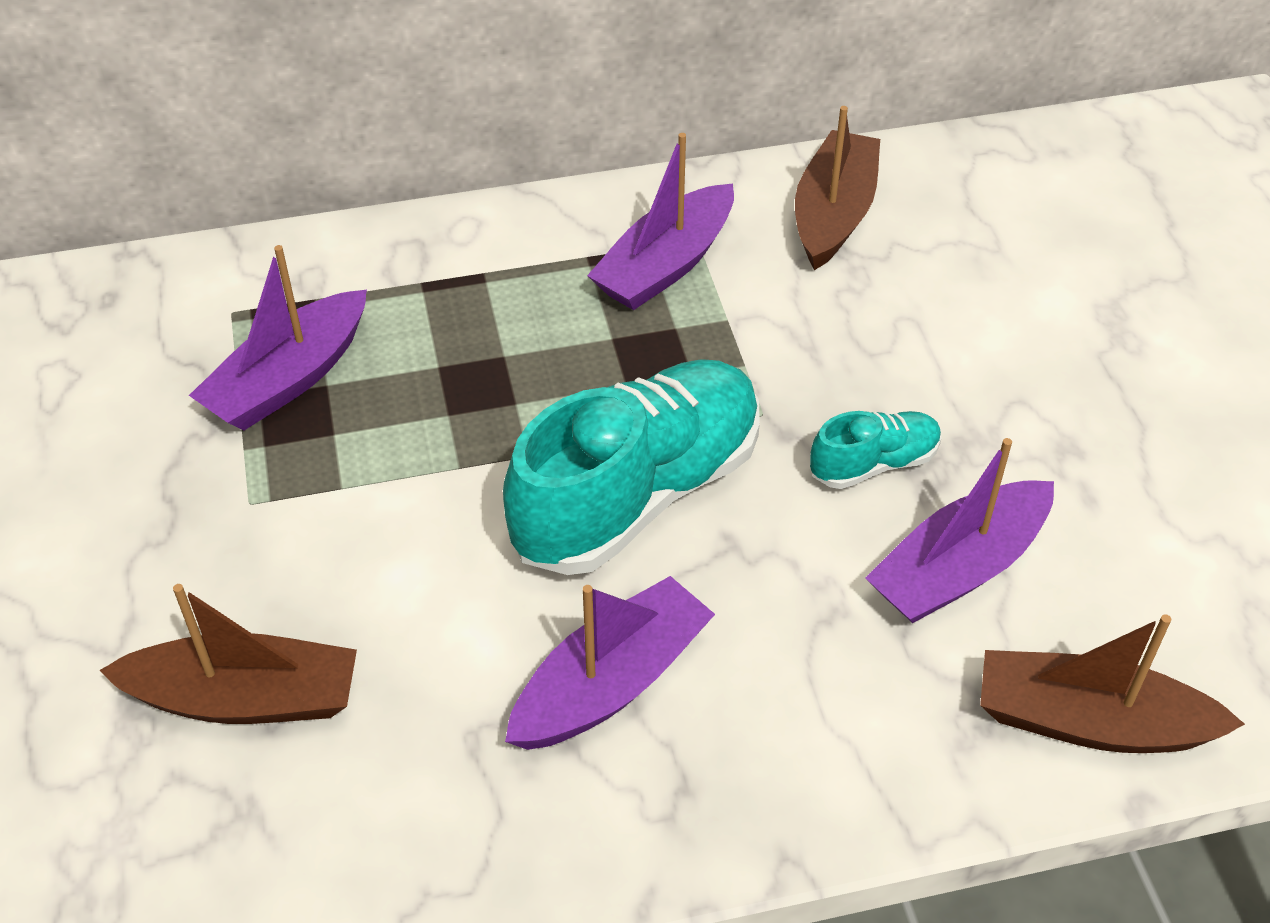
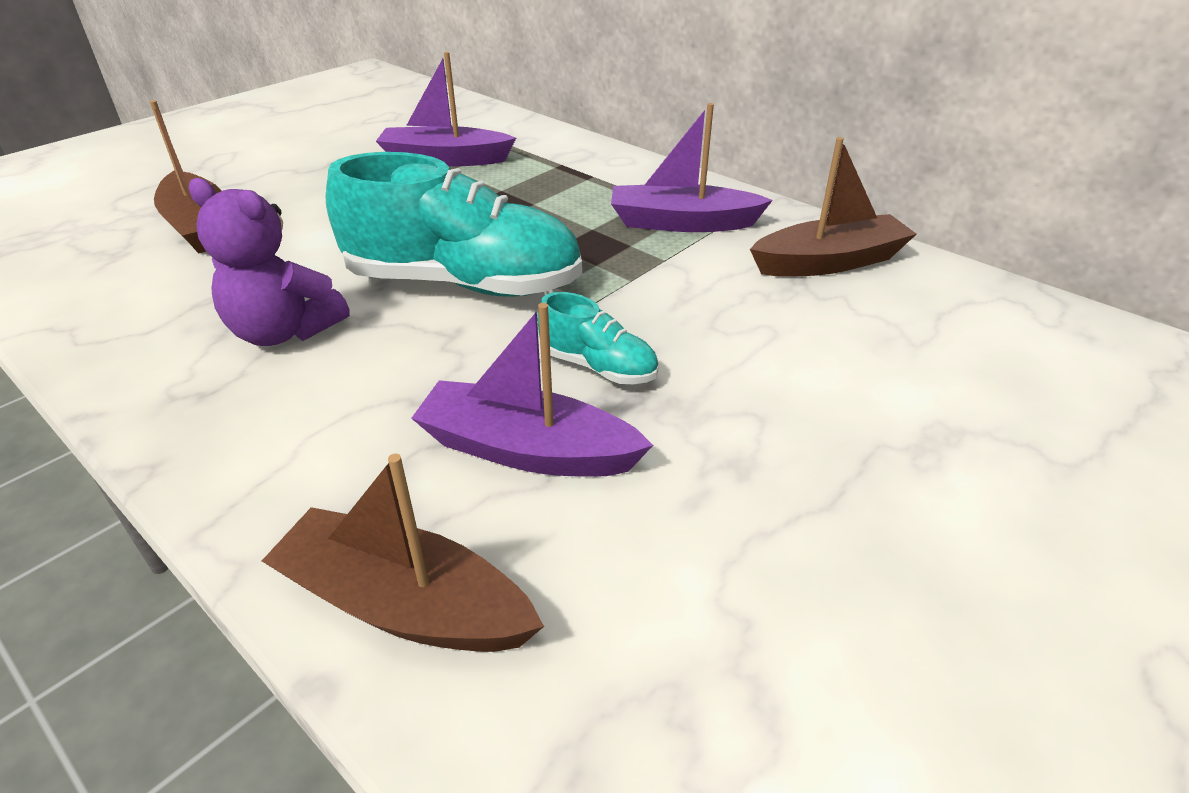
camera: 55 degrees right, 10 degrees down
purple boat [505,576,715,750] -> purple teddy bear [188,178,350,346]
brown boat [980,614,1245,753] -> brown boat turned 45 degrees counterclockwise [262,454,544,652]

